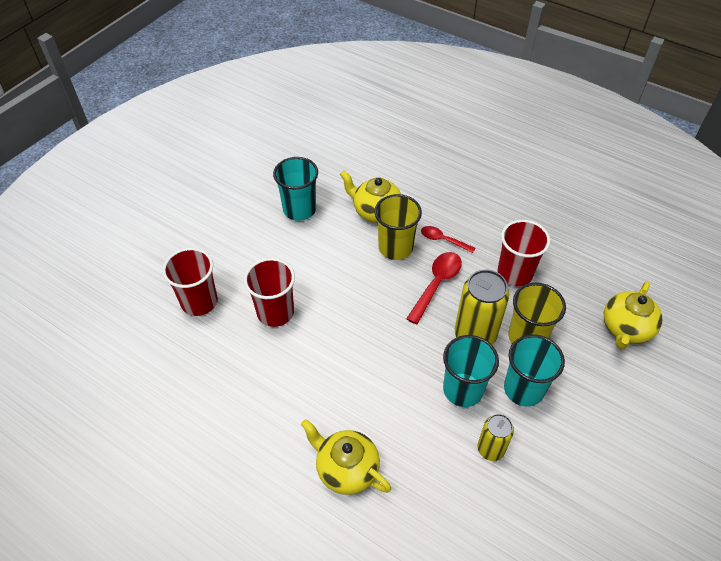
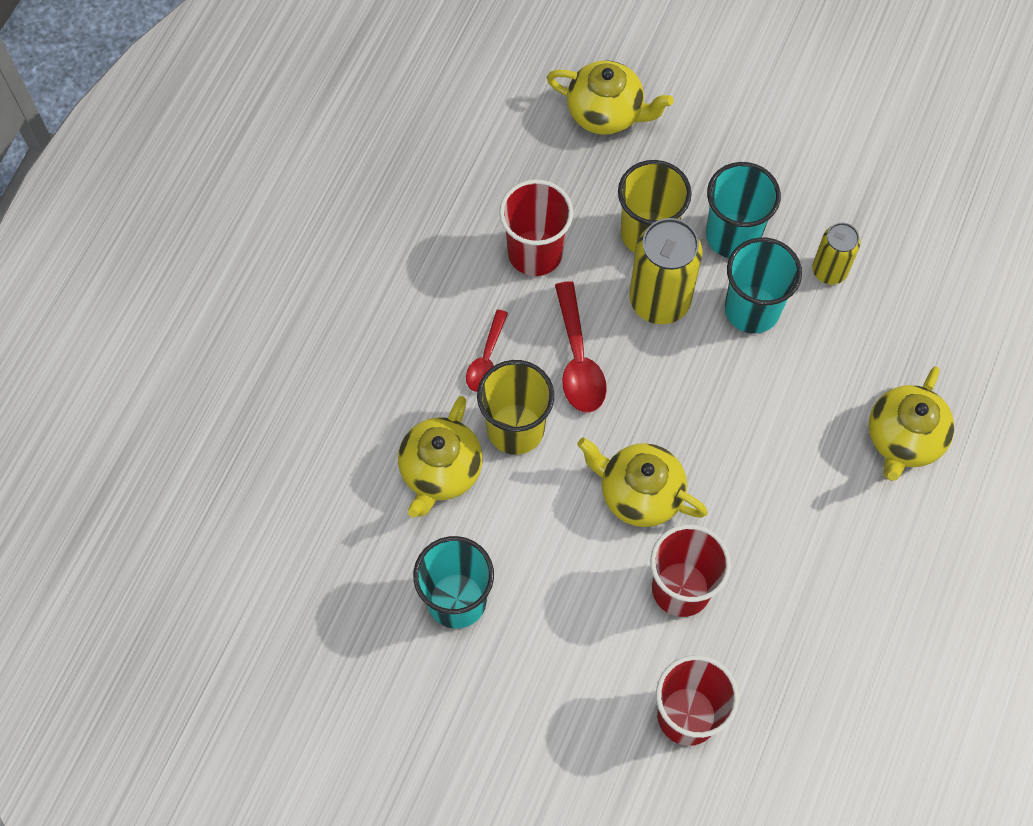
camera: 100 degrees left, 15 degrees up
red spoon [406,252,462,324] -> red spoon turned 120 degrees counterclockwise [555,281,607,413]
none -> yellow teapot [577,437,708,527]

